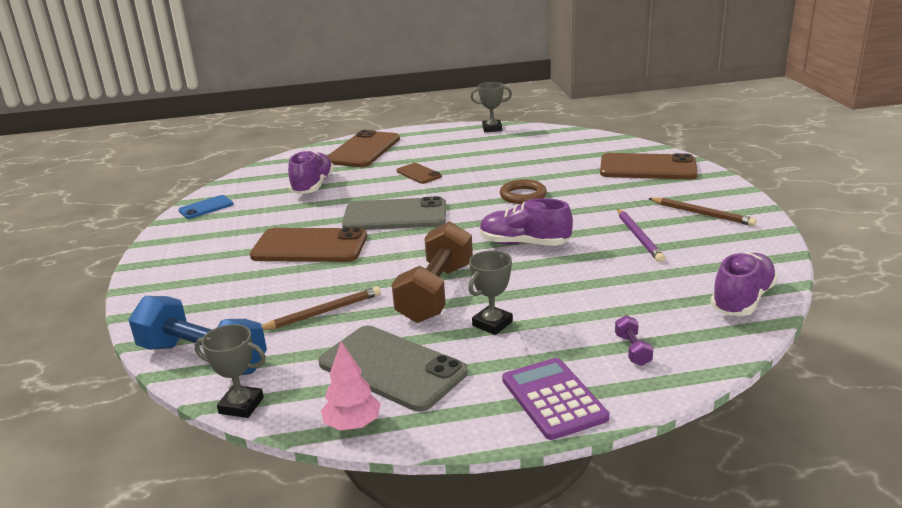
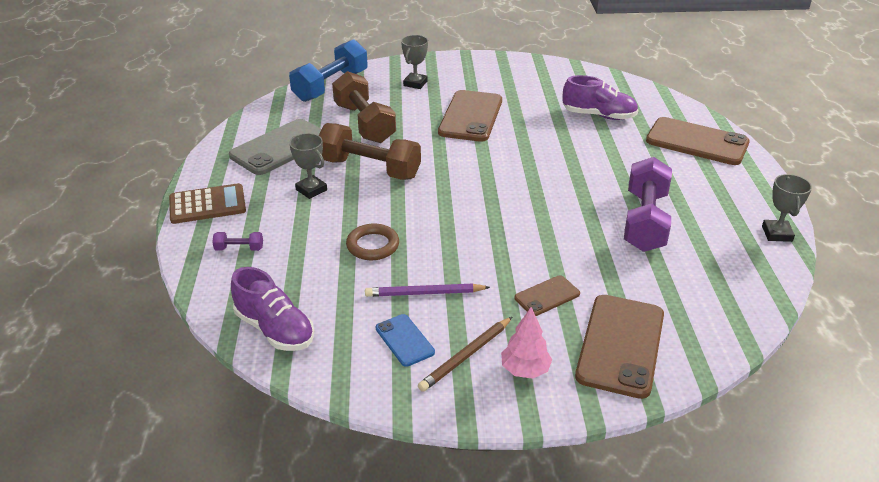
camera: 95 degrees right, 10 degrees up
blue phone [178,195,233,219] -> blue phone moved to [376,314,435,367]
grey trophy [194,324,266,418] -> grey trophy moved to [401,35,428,89]
brown pencil [262,286,381,330] -> brown dumbbell [332,71,396,143]
pink tree [321,342,381,430] -> pink tree moved to [501,307,552,379]
grey phone [342,196,446,230] -> none
brown phone [397,163,442,184] -> brown phone moved to [515,275,580,316]
purple shoe [480,198,573,246] -> none
brown ring [500,179,547,204] -> brown ring moved to [346,224,399,260]
purple calculator [502,358,609,440] -> brown calculator [169,183,246,224]
none -> purple dumbbell [624,157,672,252]

